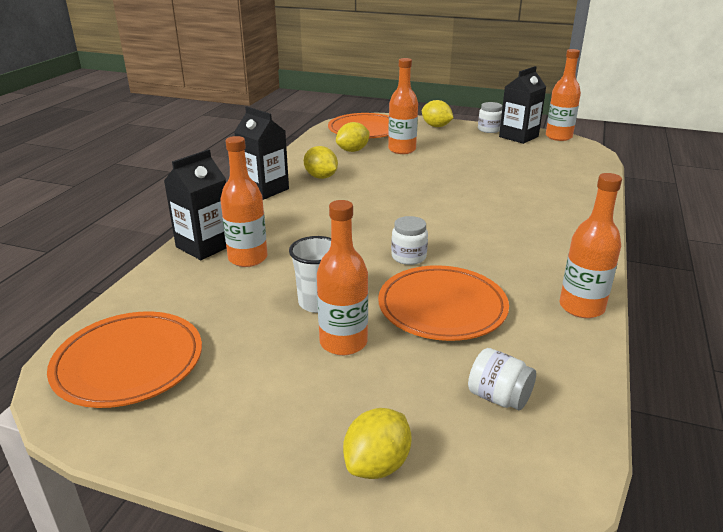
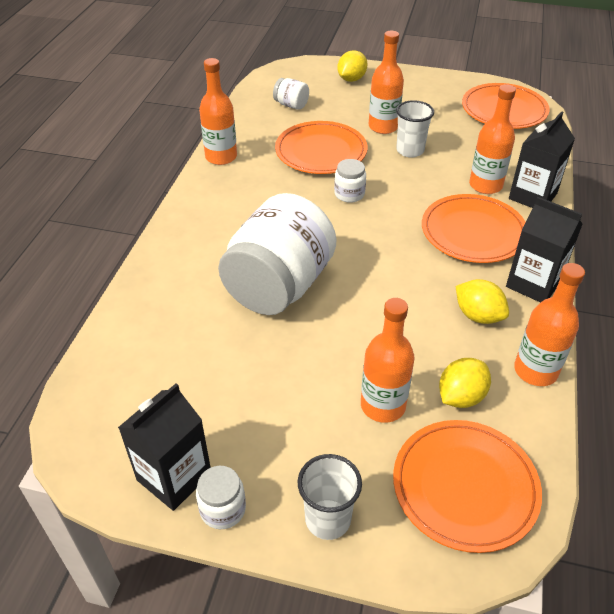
camera: 175 degrees right, 15 degrees up
yellow lemon [422,100,454,127] -> white cup [298,454,362,540]
orange bottle [546,49,581,141] -> orange bottle moved to [514,263,585,386]
none -> white jar [218,193,337,315]
none -> orange plate [422,194,526,263]

